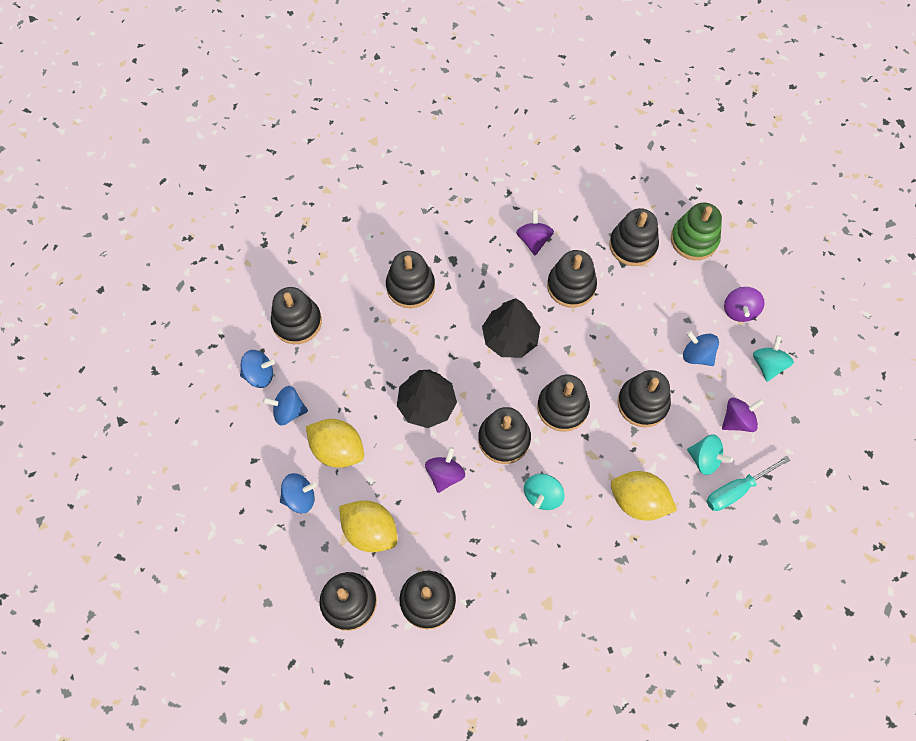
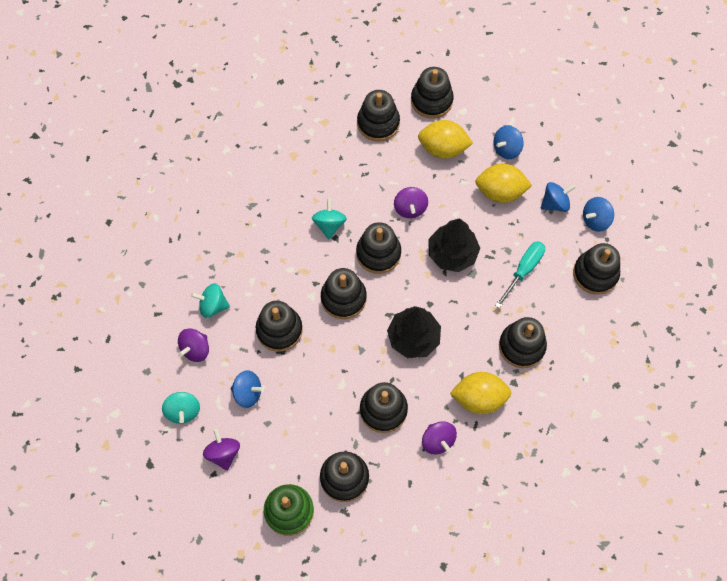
camera: 155 degrees right, 0 degrees up
yellow lemon [611,471,677,521] -> yellow lemon moved to [450,372,511,414]
turquoise screwdriver [706,456,791,511] -> turquoise screwdriver moved to [495,241,545,308]

